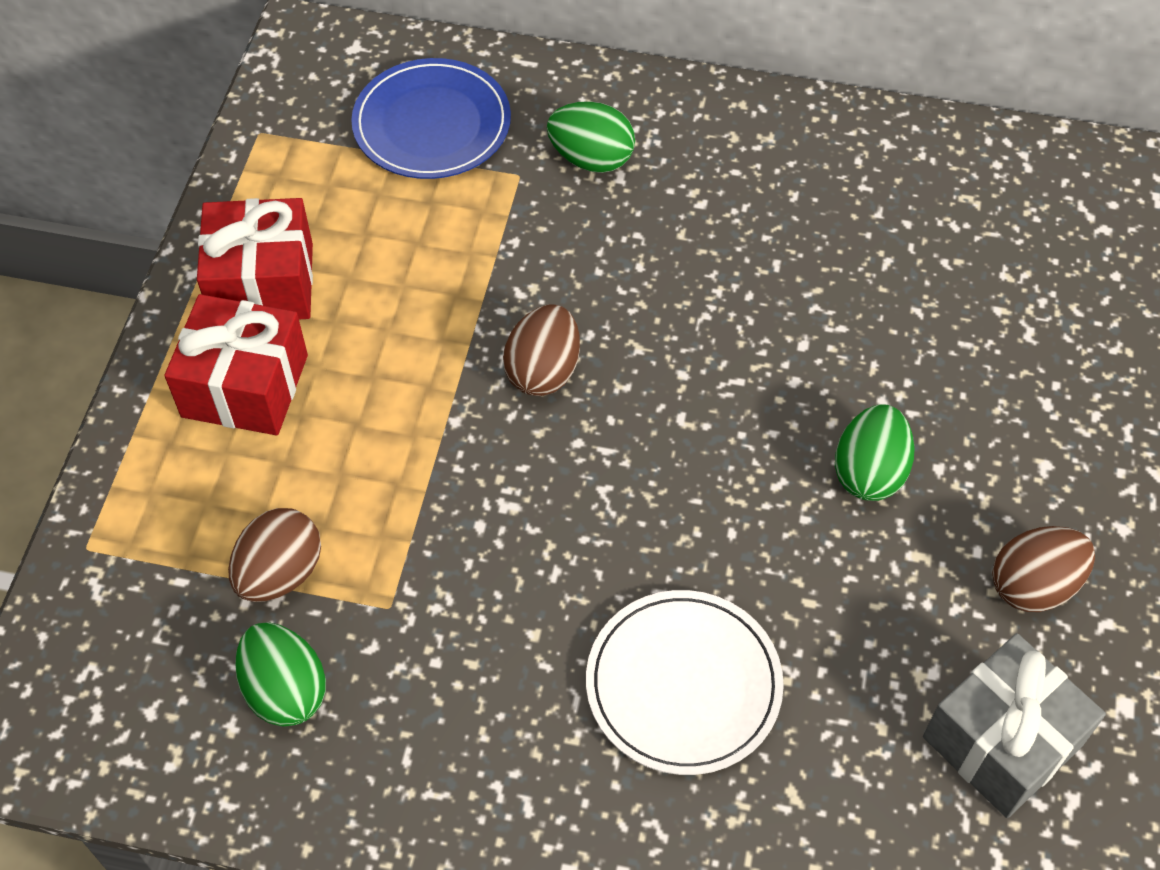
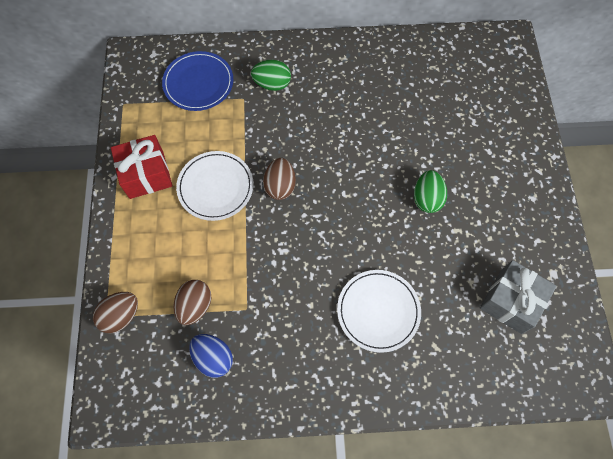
camera: 15 degrees left, 10 degrees up
red gift [165,294,308,435] -> none
green egg [235,622,326,727] -> blue egg [190,334,233,378]
brown egg [992,526,1095,612] -> brown egg moved to [93,292,138,333]
none -> white plate [176,151,253,221]

